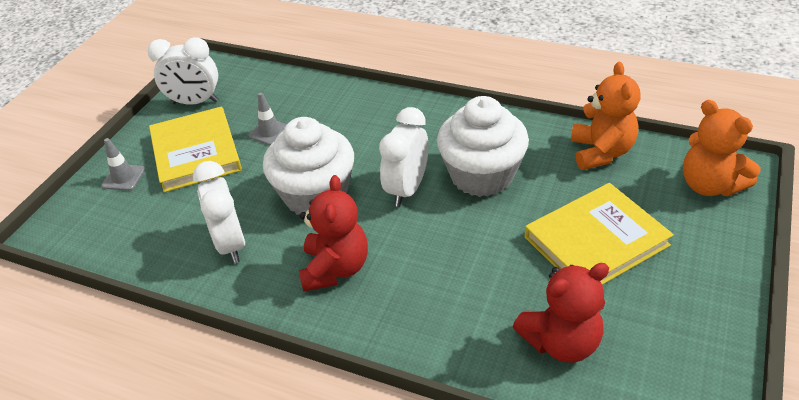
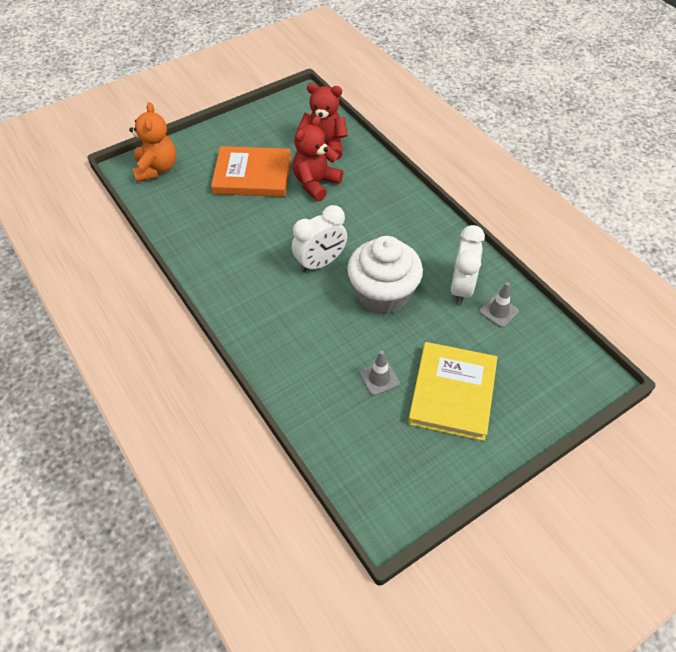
camera: 150 degrees left, 10 degrees up
grey traffic cone [101,138,145,191] -> grey traffic cone moved to [479,282,519,328]
white clock [148,37,218,105] -> none
red teddy bear [299,175,368,292] -> red teddy bear moved to [293,116,343,201]
white cupcake [437,96,529,197] -> none
yellow book [525,183,674,285] -> orange book [211,146,291,197]
orange teddy bear [571,62,640,170] -> none

